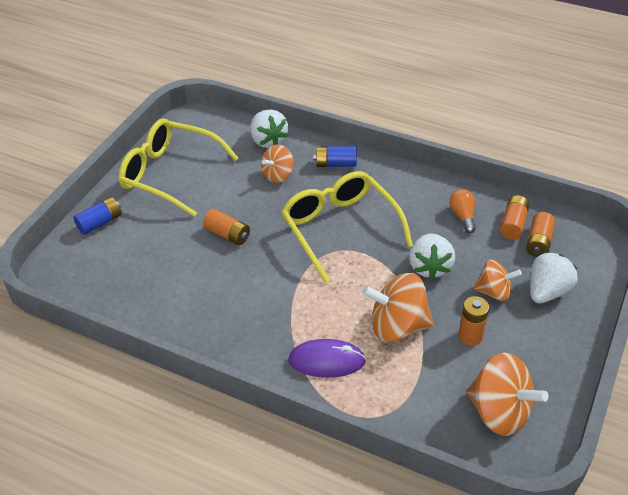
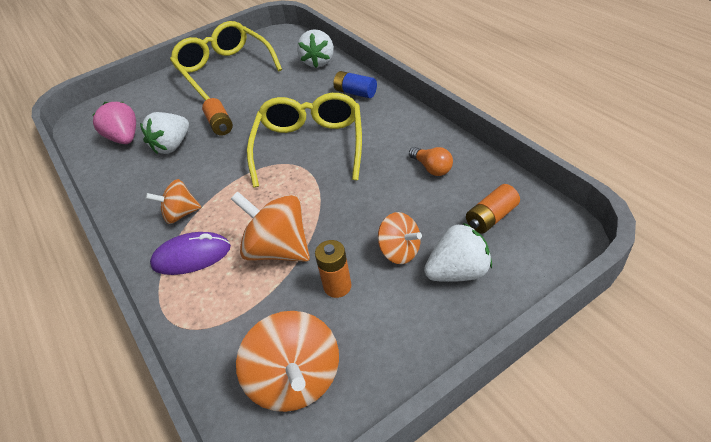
camera: 35 degrees right, 0 degrees up
blue battery [73,197,122,235] -> none
orange spinning top [261,144,293,183] -> orange spinning top moved to [146,179,201,224]
purple mouse [288,339,366,378] -> purple mouse turned 45 degrees counterclockwise [150,232,231,275]
white strawberry [409,233,455,280] -> white strawberry moved to [140,112,189,154]
orange light bulb [449,189,476,233] -> orange light bulb turned 120 degrees clockwise [409,147,453,176]
orange battery [500,195,530,240] -> none
none -> pink strawberry [92,102,136,144]

